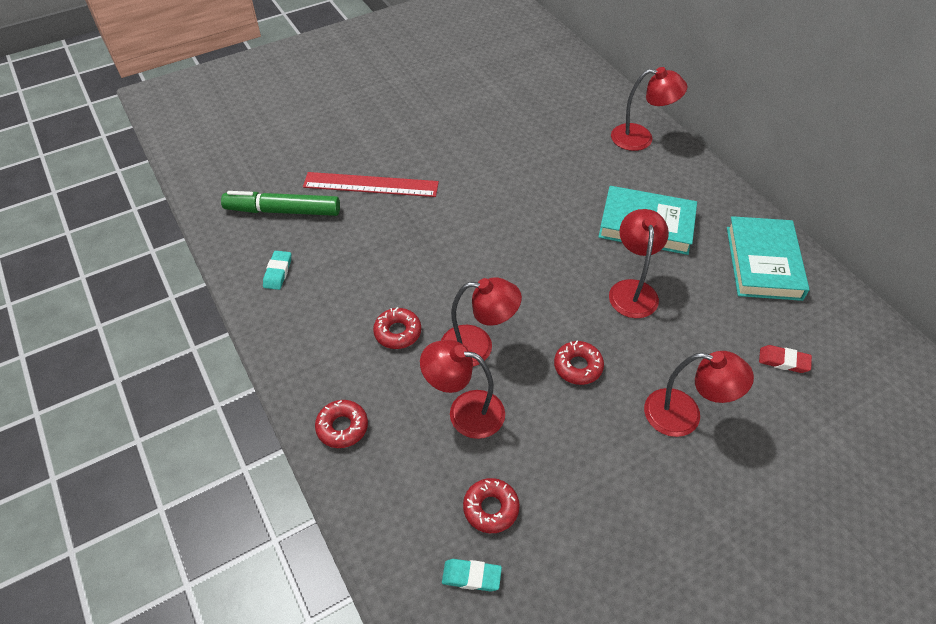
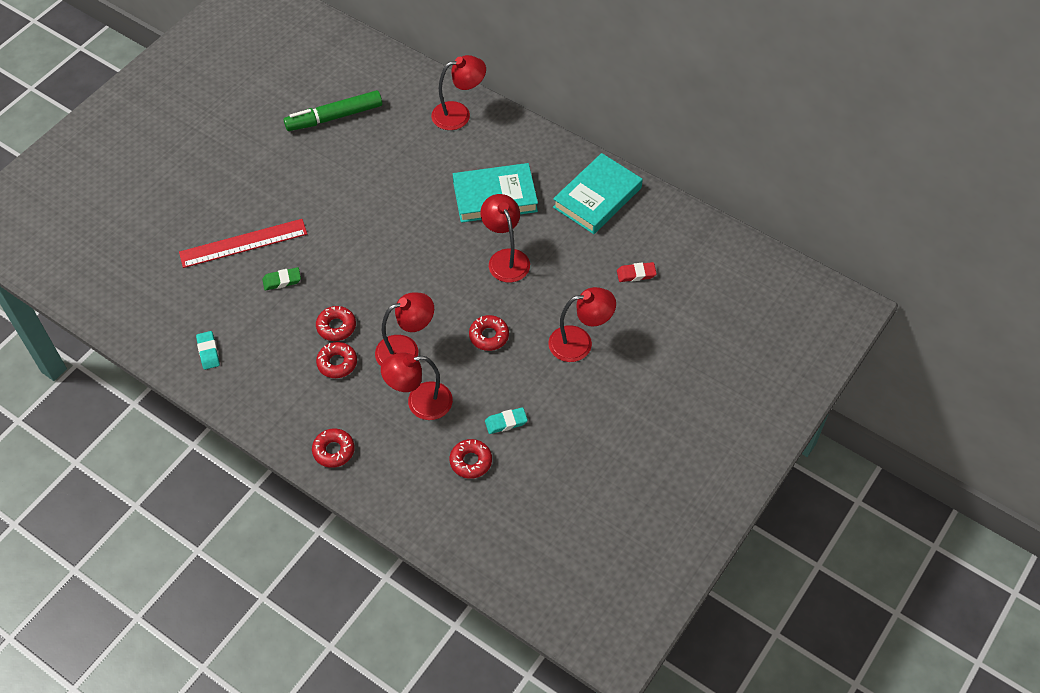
camera: 25 degrees left, 5 degrees up
green marker [221,191,340,216] -> green marker moved to [284,90,382,131]
turquoise eraser [442,559,502,592] -> turquoise eraser moved to [485,407,528,434]
turquoise book [727,216,809,301] -> turquoise book turned 60 degrees clockwise [553,153,643,234]
none -> green eraser [262,267,301,291]
none -> red donut [316,306,356,341]

